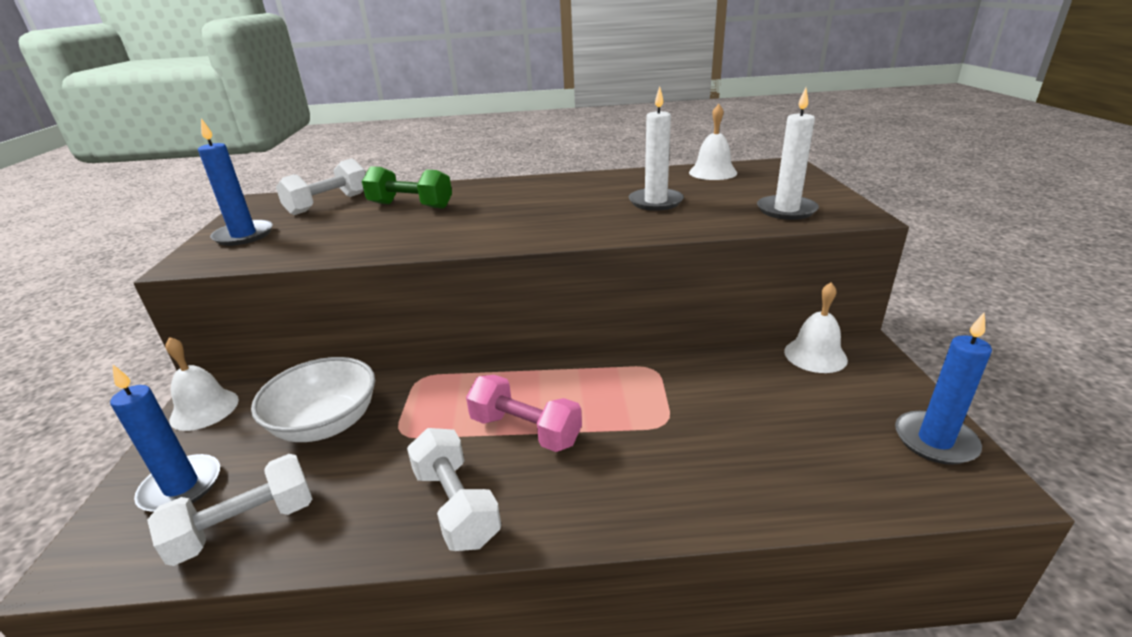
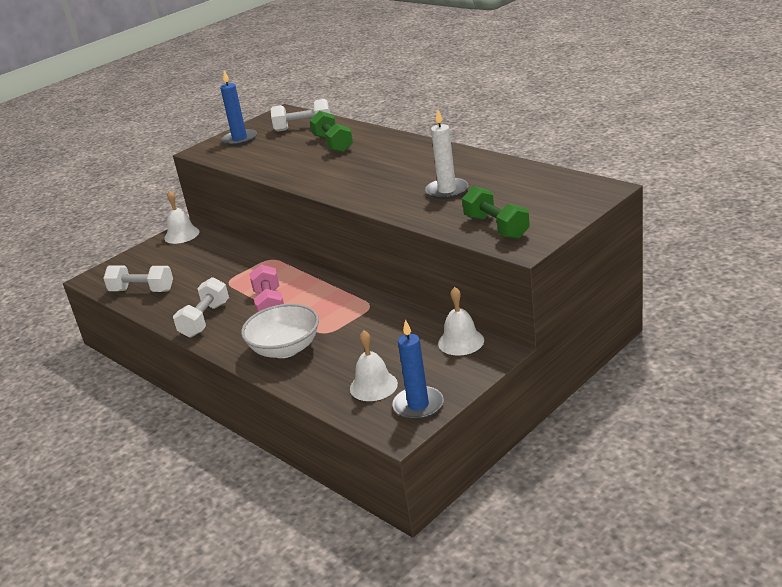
camera: 50 degrees right, 0 degrees up
blue candle [110,365,220,512] -> none
white bowl [251,357,375,442] -> white bowl moved to [241,304,319,358]
white bell [689,104,737,180] -> white bell moved to [350,330,398,401]
white candle [757,87,819,220] -> green dumbbell [462,186,530,239]

